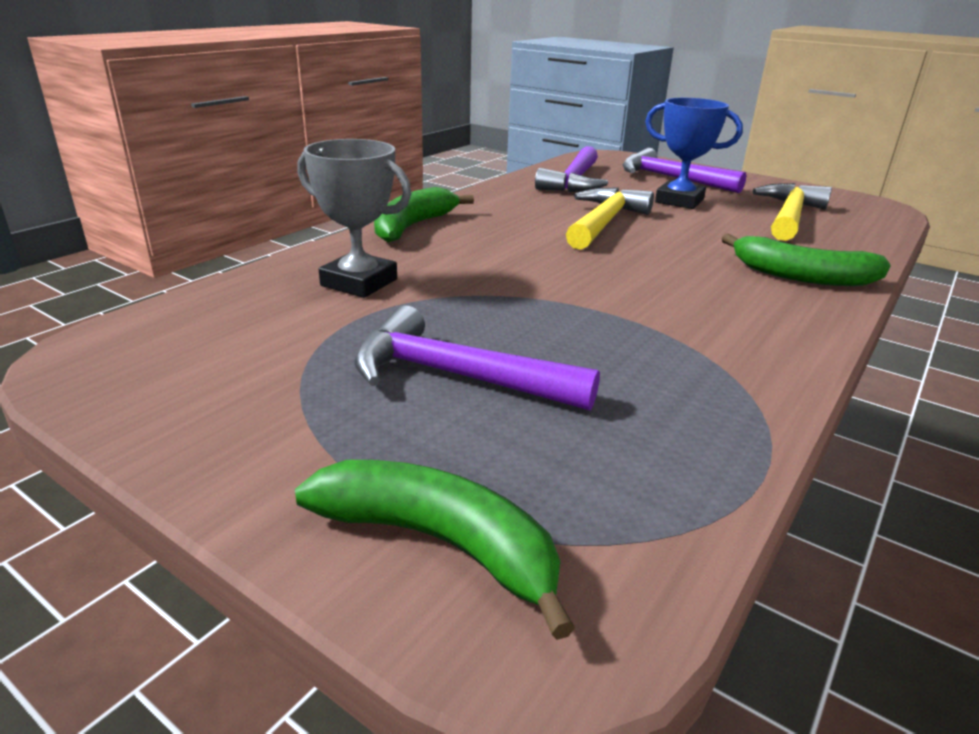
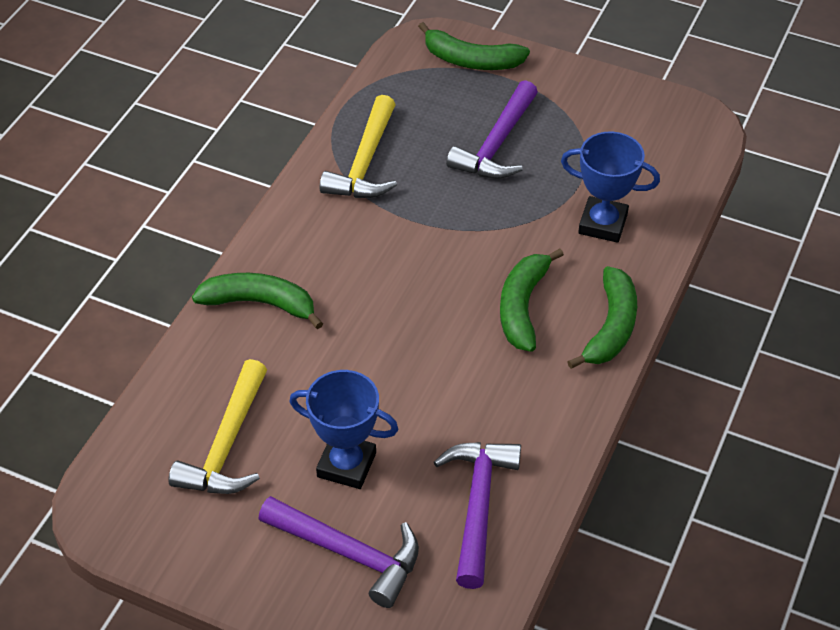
camera: 170 degrees right, 20 degrees up
grey trophy [297,139,411,298] -> blue trophy [561,132,660,243]
purple hammer [354,305,600,411] -> purple hammer turned 105 degrees clockwise [446,80,538,179]
yellow hammer [566,187,654,250] -> yellow hammer moved to [320,95,397,198]
none -> green banana [500,248,564,352]

